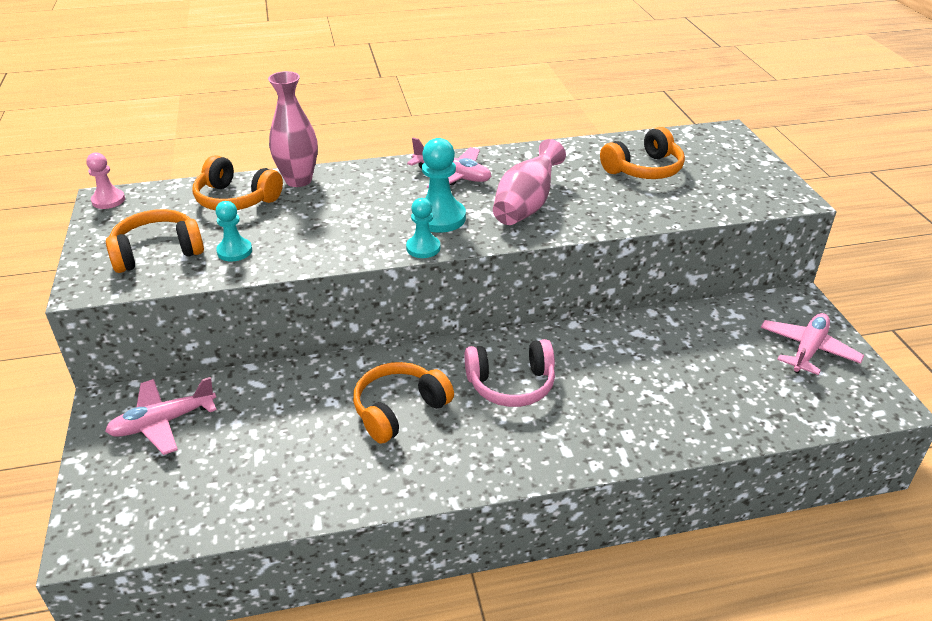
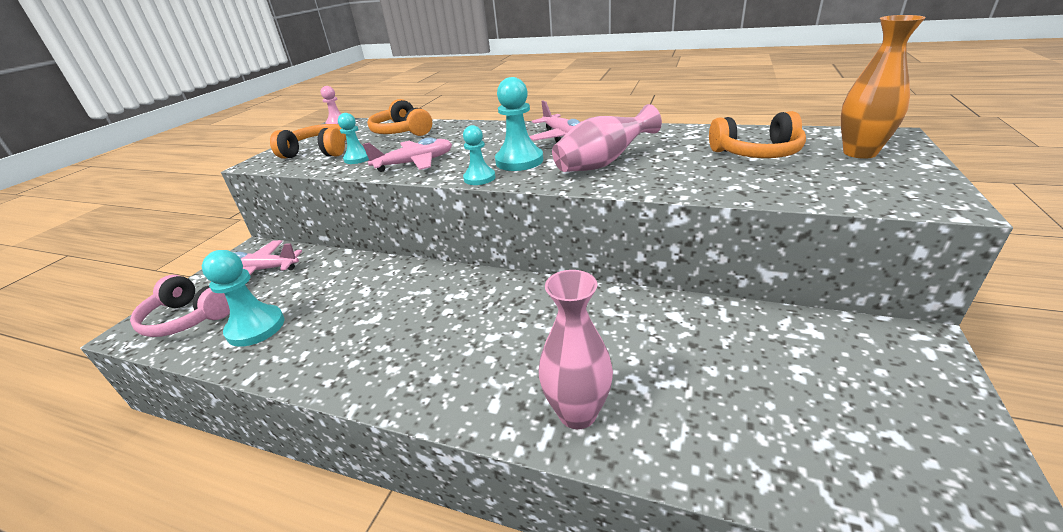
camera: 35 degrees right, 5 degrees down
pink vase [268,71,318,187] -> pink vase moved to [539,270,613,429]
orange headphones [353,362,454,443] -> none
pink headphones [464,339,555,407] -> pink headphones moved to [130,275,230,337]
pink plane [761,313,864,375] -> pink plane moved to [363,137,452,172]
none -> turquoise pawn [202,250,284,347]
none -> orange vase [841,15,926,159]

